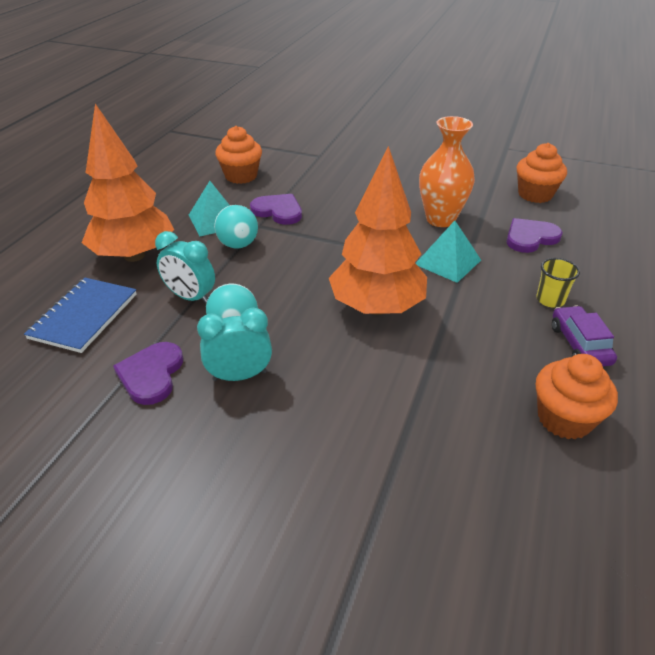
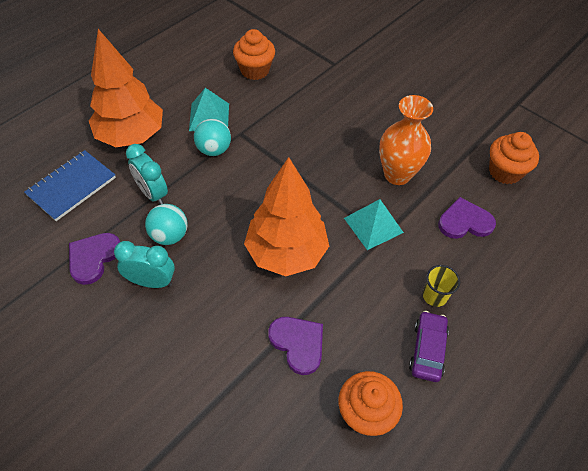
camera: 20 degrees right, 15 degrees up
purple heart [250,194,302,225] -> purple heart moved to [268,317,323,375]

